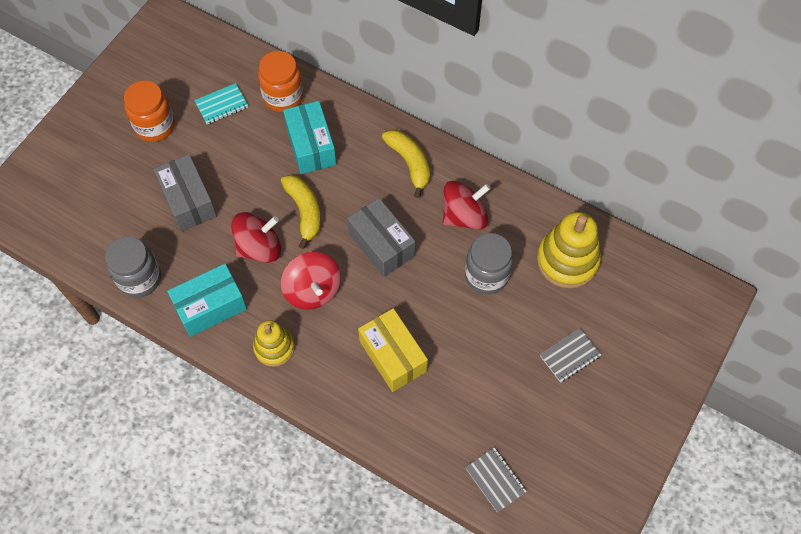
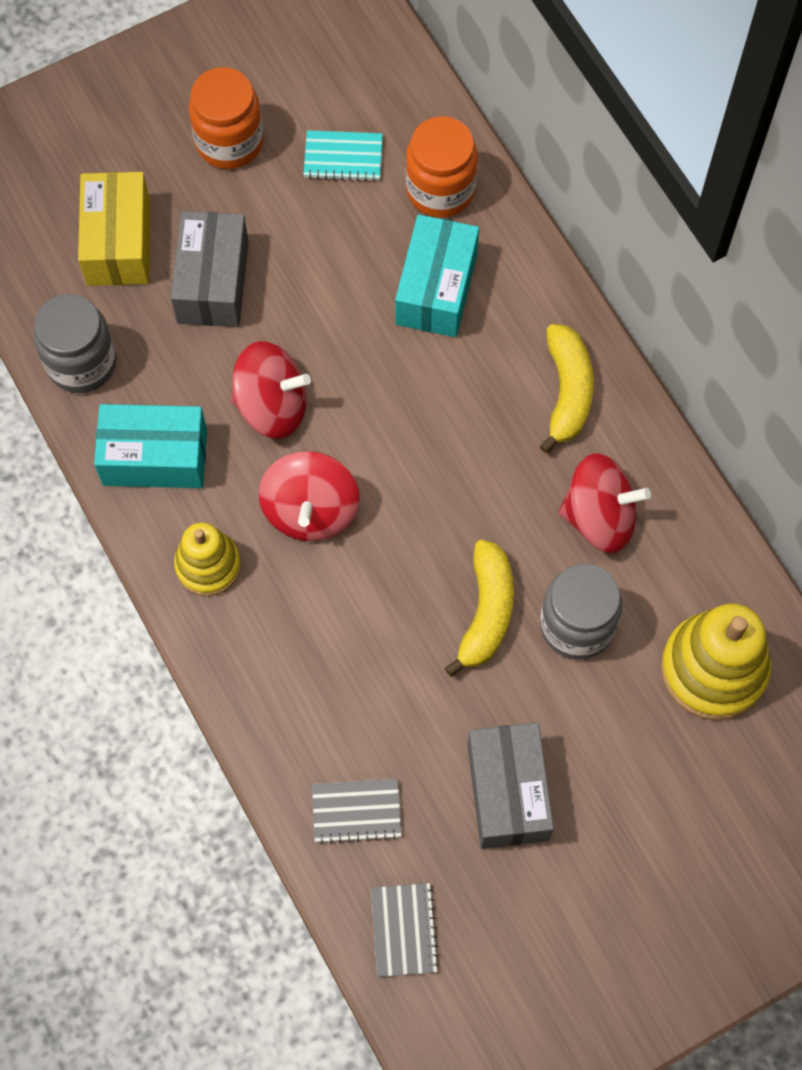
camera: 30 degrees right, 5 degrees up
yellow banana [281,175,321,249] -> yellow banana moved to [444,539,514,677]
grey box [347,198,416,277] -> grey box moved to [467,723,554,849]
yellow box [358,308,428,392] -> yellow box moved to [78,172,150,286]
grey notebook [540,328,601,383] -> grey notebook moved to [312,779,402,844]

